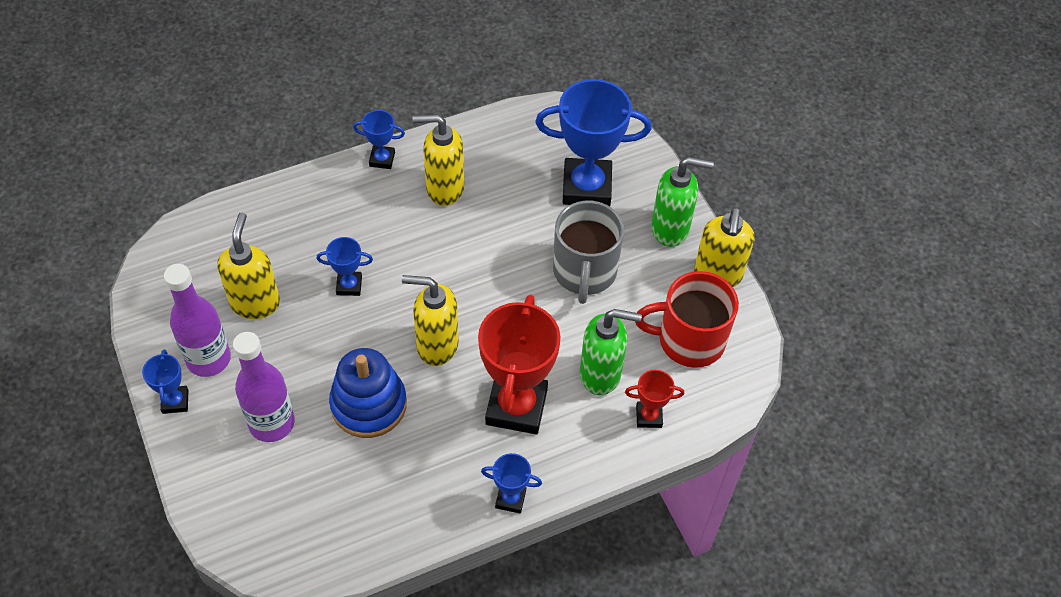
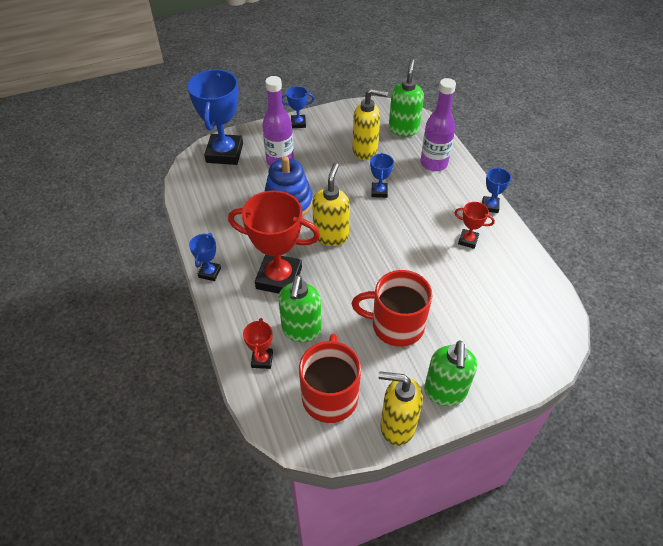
camera: 95 degrees right, 5 degrees down
purple bottle [164,264,231,377] -> purple bottle moved to [420,78,456,171]
yellow soap dispenser [412,114,464,206] -> red trophy [454,202,495,249]
blue trophy [535,79,652,206] -> blue trophy moved to [187,69,243,165]
grey mug [553,201,624,304] -> red mug [352,270,432,347]
none -> green soap dispenser [389,59,424,137]

